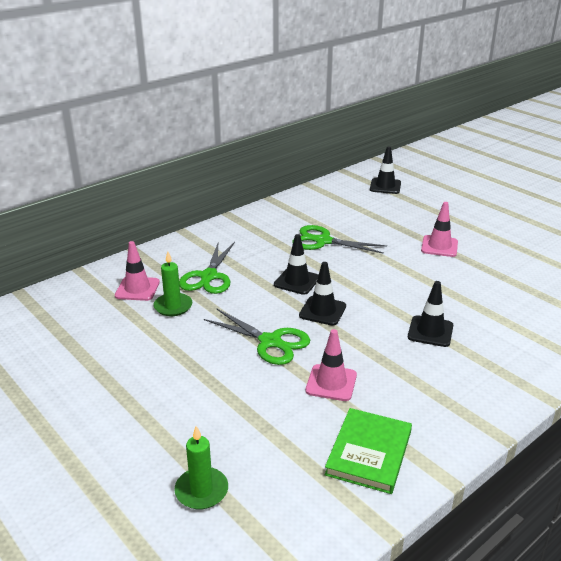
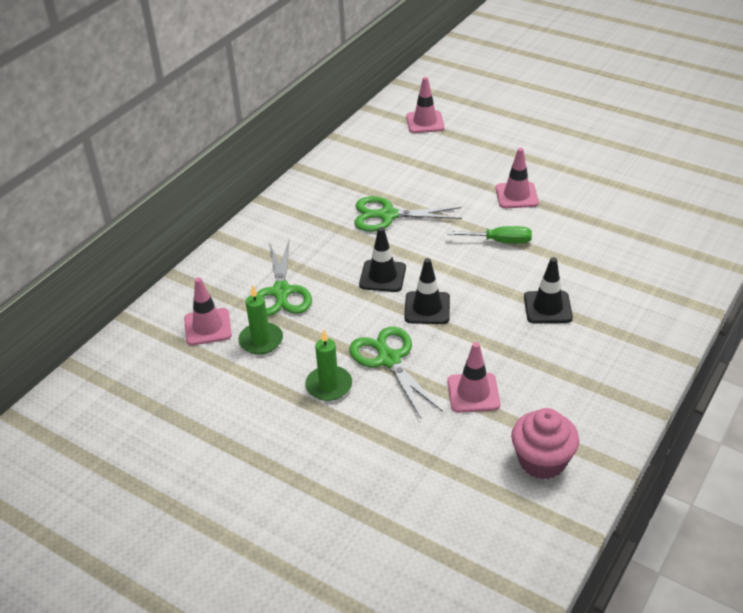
camera: 15 degrees left, 10 degrees up
green candle [174,426,228,510] -> green candle moved to [305,330,352,401]
green scissors [204,308,310,365] -> green scissors turned 135 degrees counterclockwise [349,326,443,418]
green book [325,408,412,494] -> pink cupcake [511,408,579,479]
black traffic cone [370,146,401,194] -> pink traffic cone [406,77,445,133]
none -> green screwdriver [447,226,532,244]

